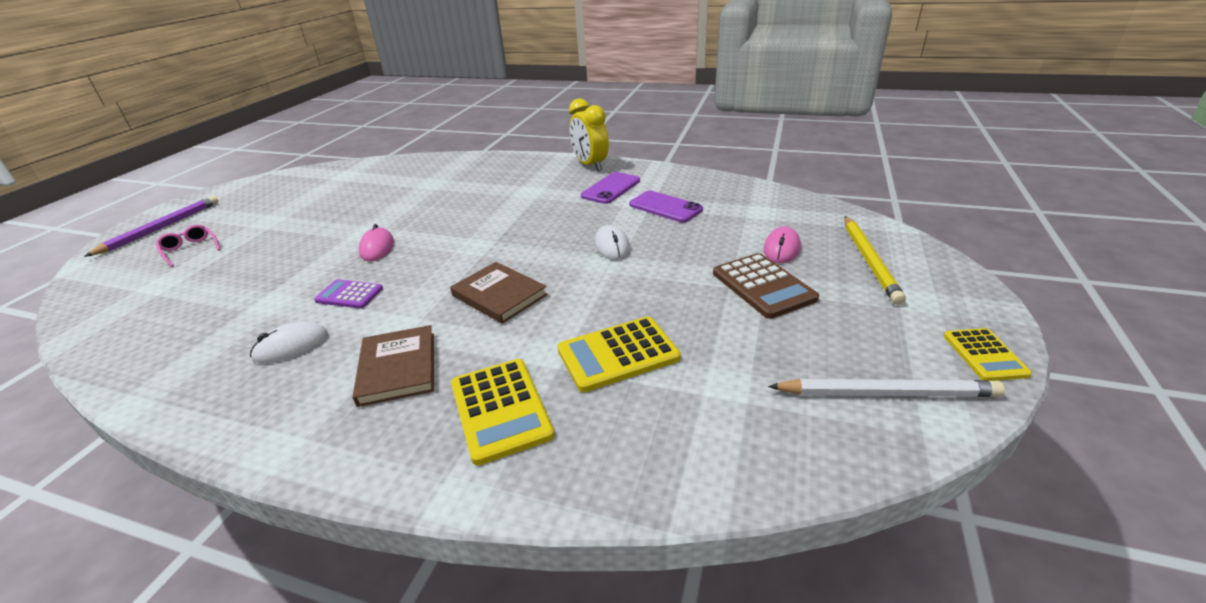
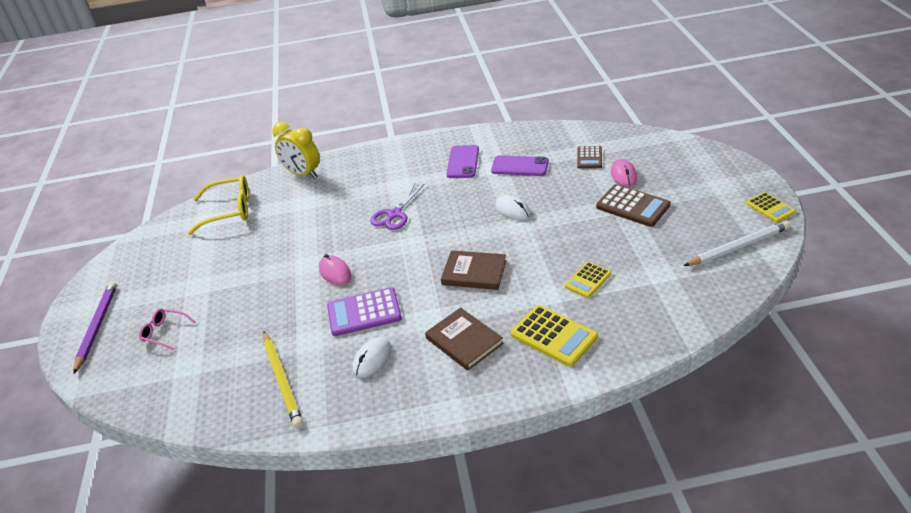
camera: 25 degrees left, 5 degrees up
purple calculator [314,279,383,309] -> purple calculator [327,287,402,336], size x1.59
yellow calculator [557,317,681,392] -> yellow calculator [564,262,611,298], size x0.63
yellow clock [569,98,609,171] -> yellow clock moved to [272,122,320,179]
yellow pencil [844,216,906,305] -> yellow pencil moved to [263,331,303,428]
none -> yellow glasses [188,175,249,235]
none -> purple scissors [370,184,424,230]
none -> brown calculator [577,146,602,169]

